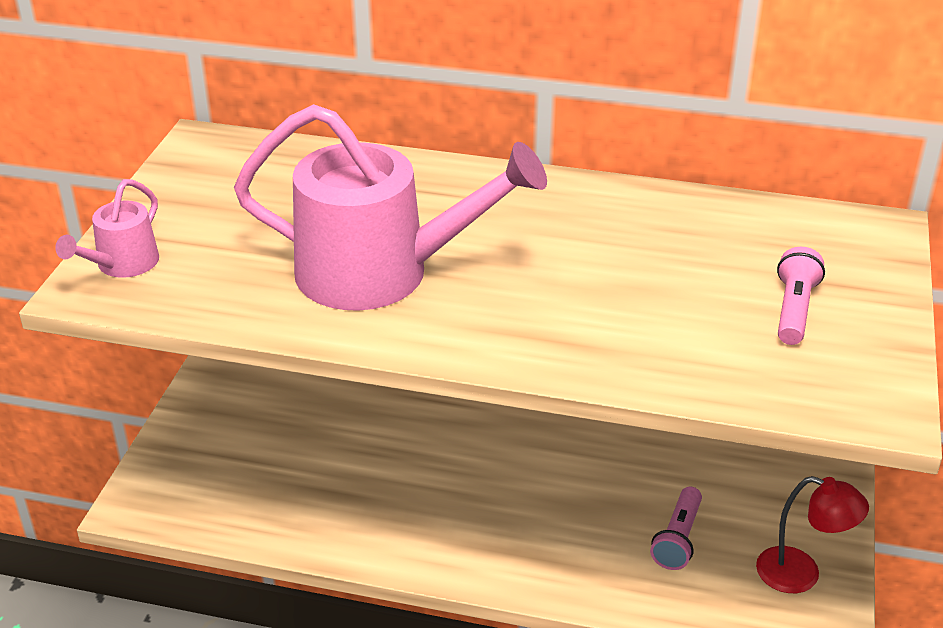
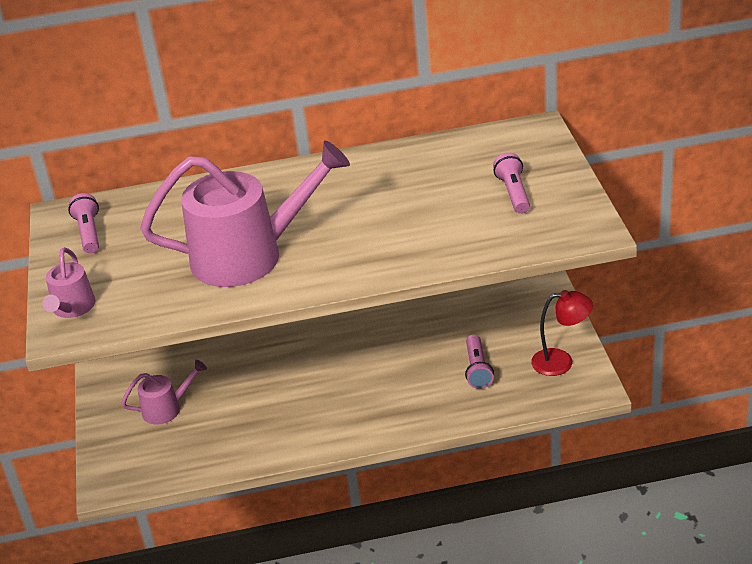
camera: 20 degrees left, 0 degrees up
none -> pink flashlight [68,193,99,254]
none -> pink watering can [121,360,207,425]

